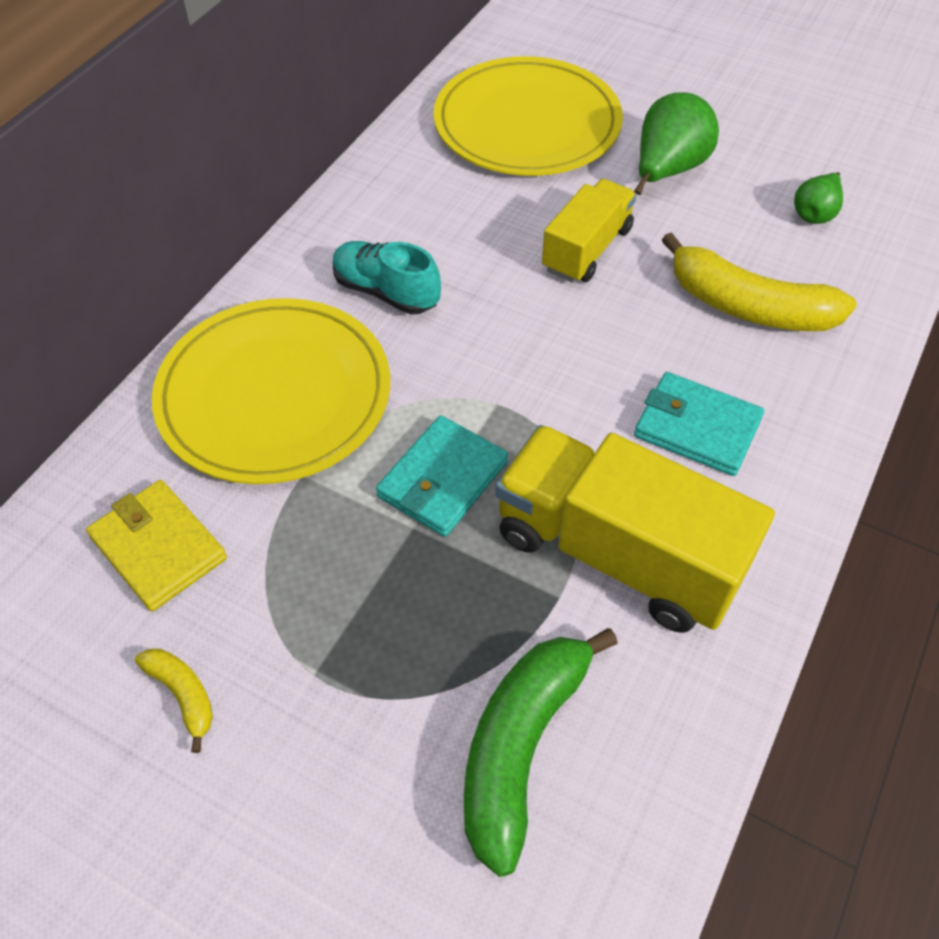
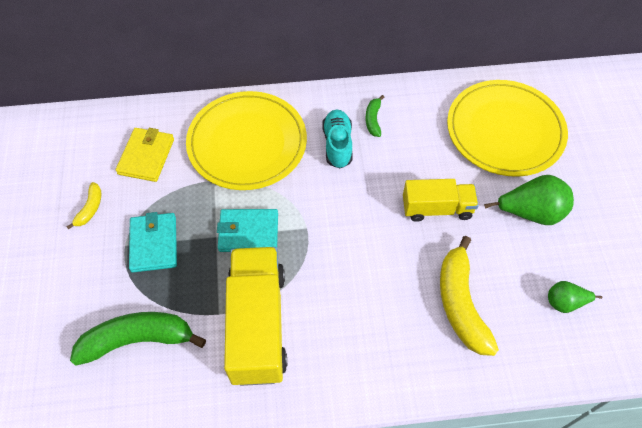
camera: 55 degrees right, 5 degrees up
turquoise wallet [634,372,764,476] -> turquoise wallet moved to [129,212,177,272]
none -> green banana [365,95,384,137]

